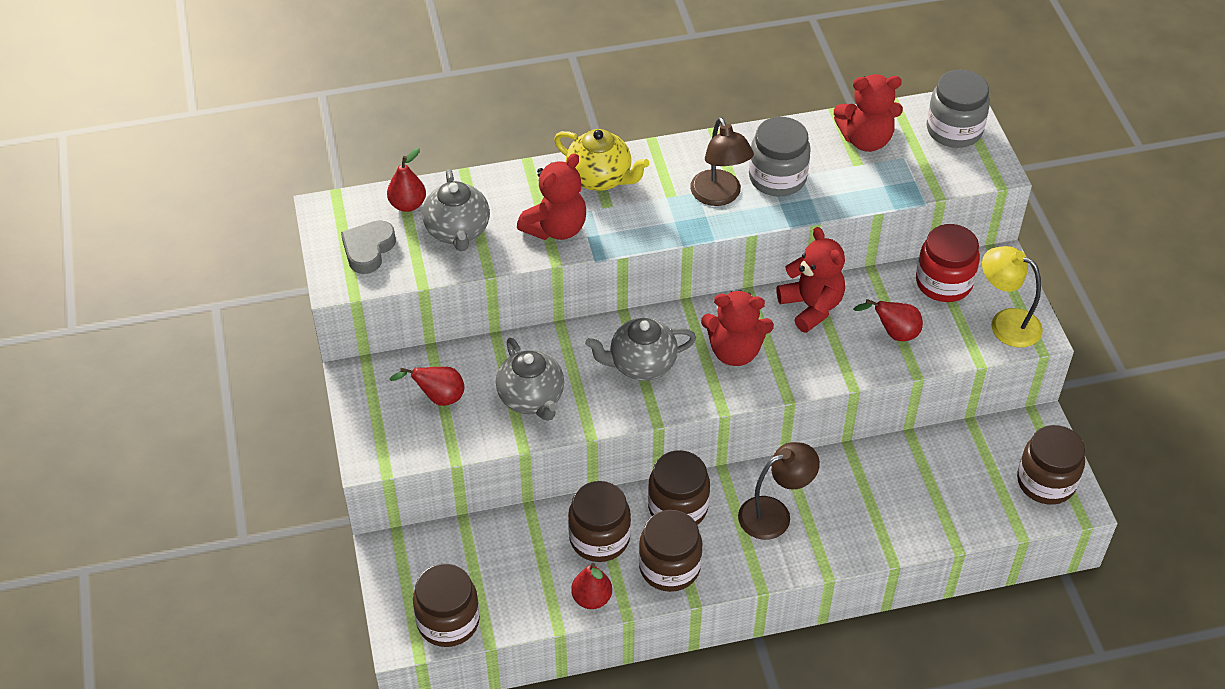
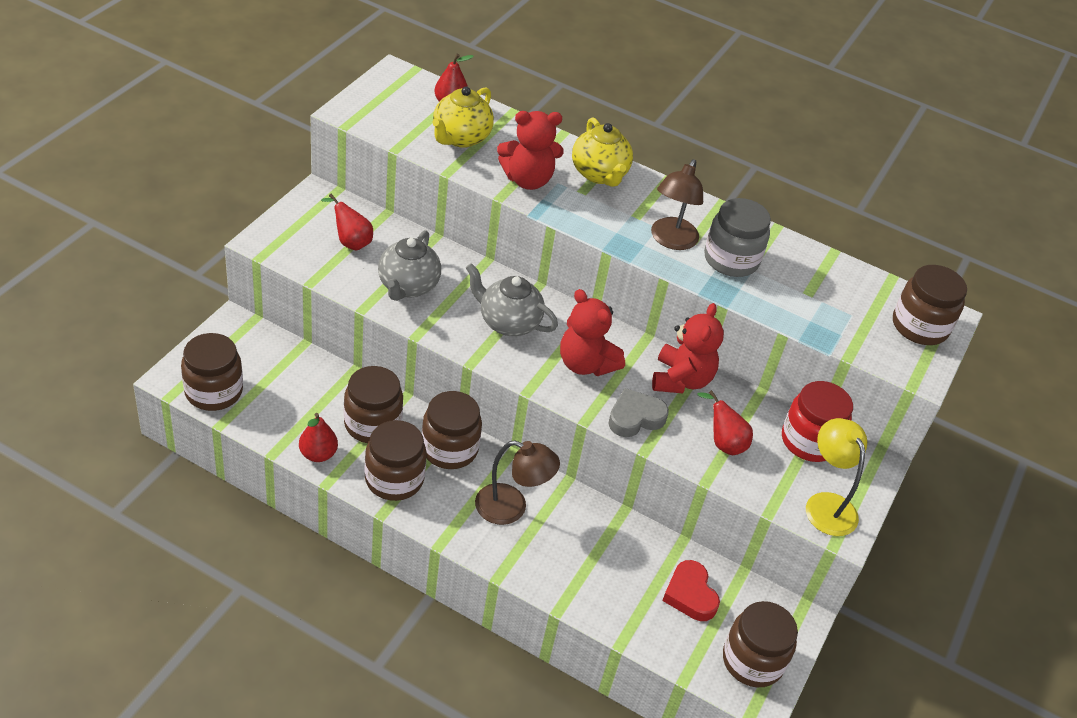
camera: 35 degrees right, 5 degrees down
grey heart [341,220,396,274] -> grey heart moved to [608,388,669,437]
grey teapot [422,169,490,251] -> yellow teapot [432,87,494,148]
red teddy bear [834,74,903,152] -> none
grey jar [927,69,990,148] -> brown jar [893,265,967,345]
none -> red heart [662,560,720,621]

